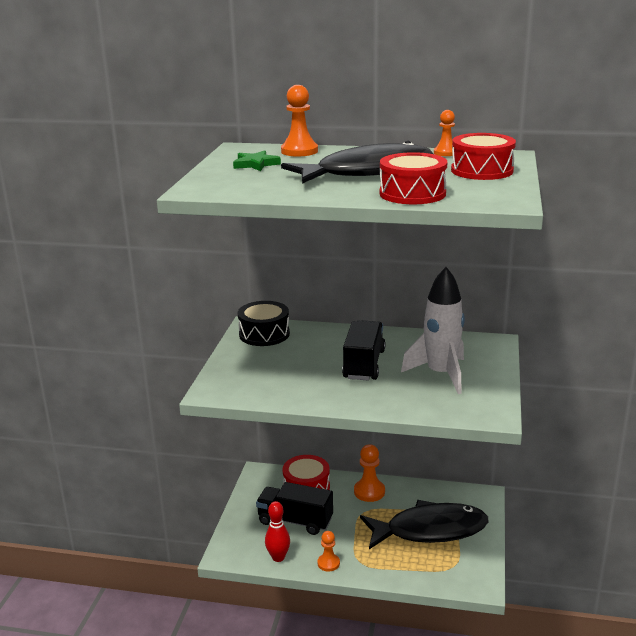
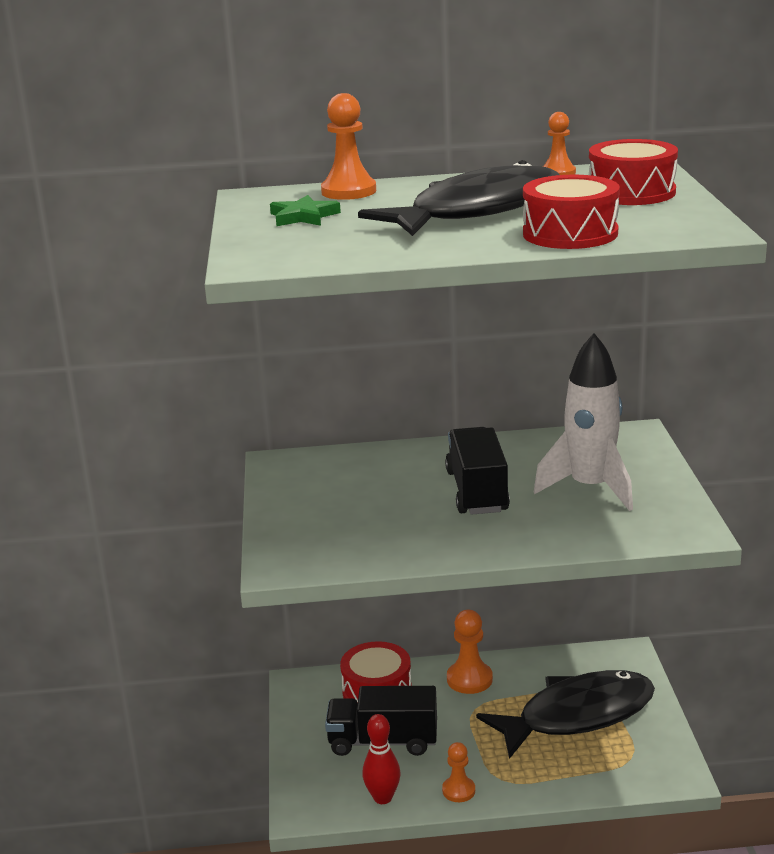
camera: 15 degrees left, 0 degrees up
black drum [238,301,290,346] -> none

